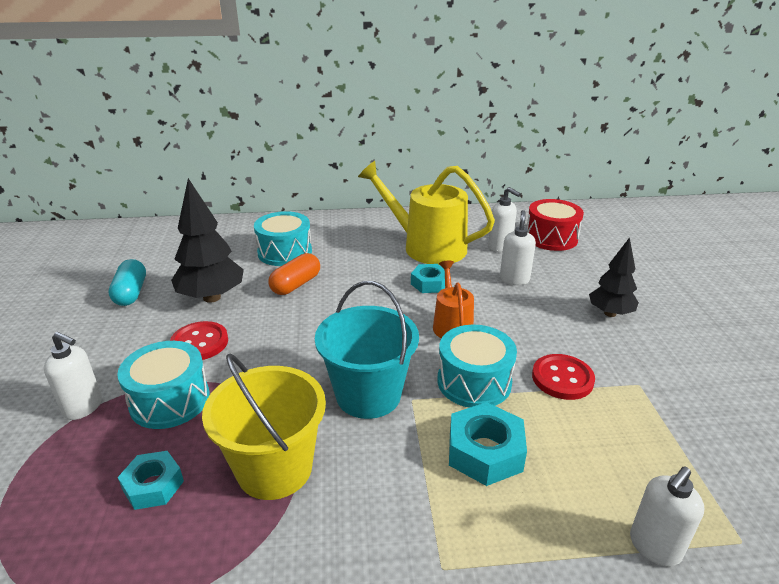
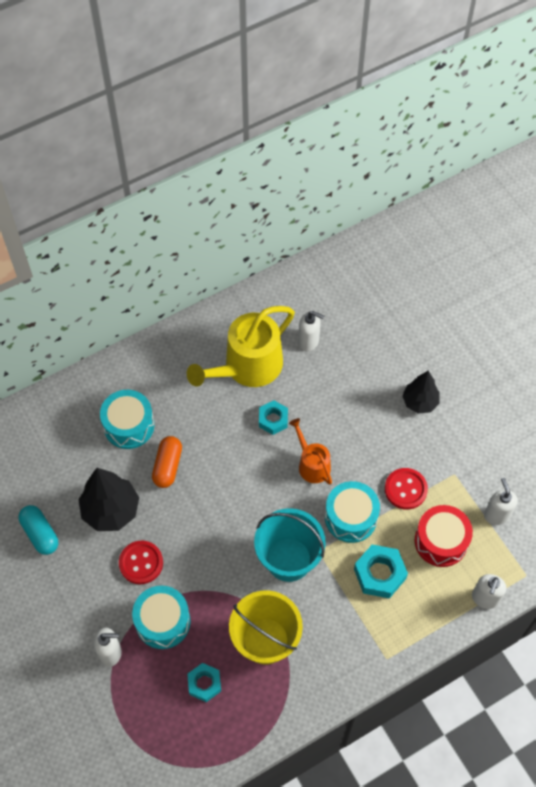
camera: 25 degrees left, 30 degrees up
yellow watering can [358,161,495,265] -> yellow watering can turned 45 degrees counterclockwise [187,306,295,387]
white soap dispenser [500,210,536,285] -> white soap dispenser moved to [484,478,518,525]
red drum [527,199,584,251] -> red drum moved to [415,505,473,567]

